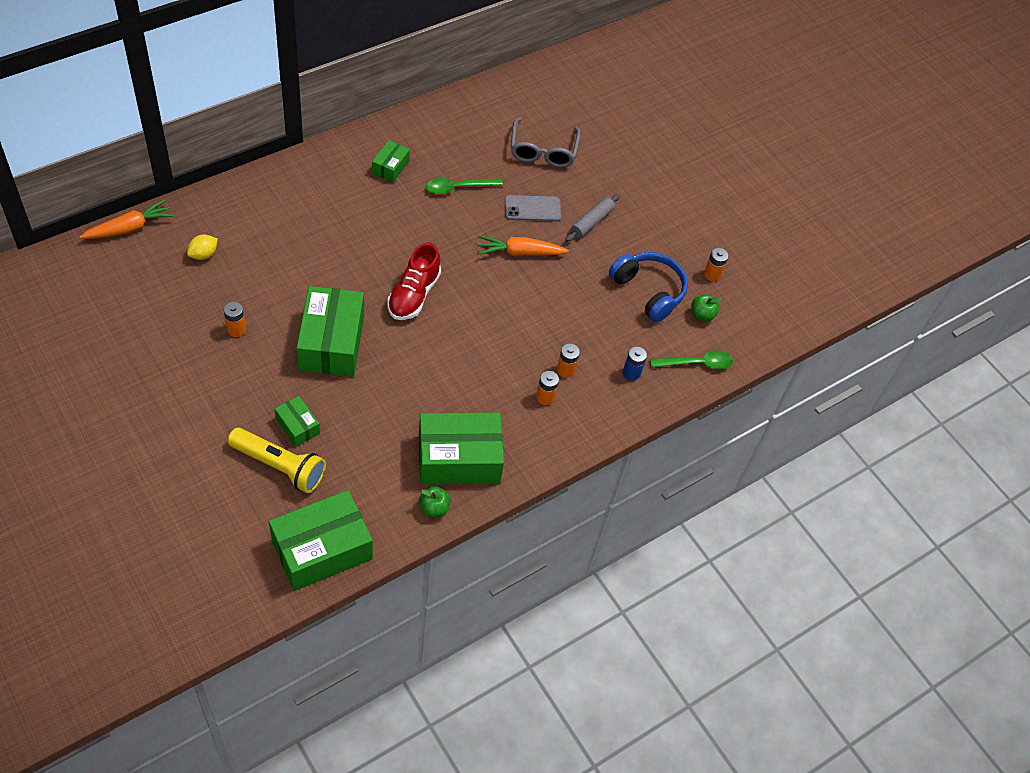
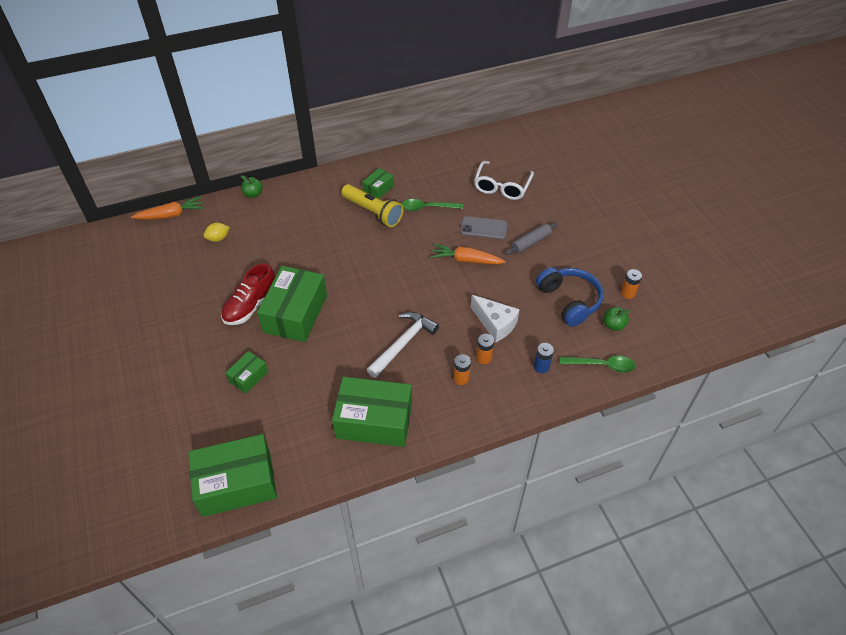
camera: 20 degrees right, 5 degrees down
orange battery [224,302,246,337] -> none
yellow flashlight [228,428,326,493] -> yellow flashlight moved to [341,184,403,227]
green box [275,396,320,447] -> green box turned 60 degrees clockwise [226,351,268,394]
red shoe [388,242,441,320] -> red shoe moved to [221,263,275,325]
green apple [419,486,451,517] -> green apple moved to [241,175,263,198]
grey glasses [511,117,581,168] -> white glasses [474,161,534,200]
none -> white hammer [367,312,439,378]
none -> white cheese [471,295,520,342]

